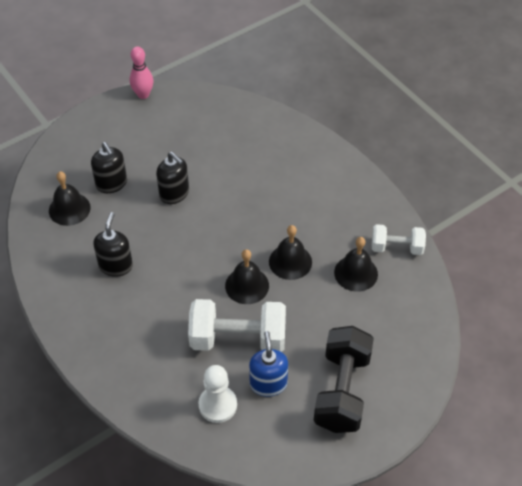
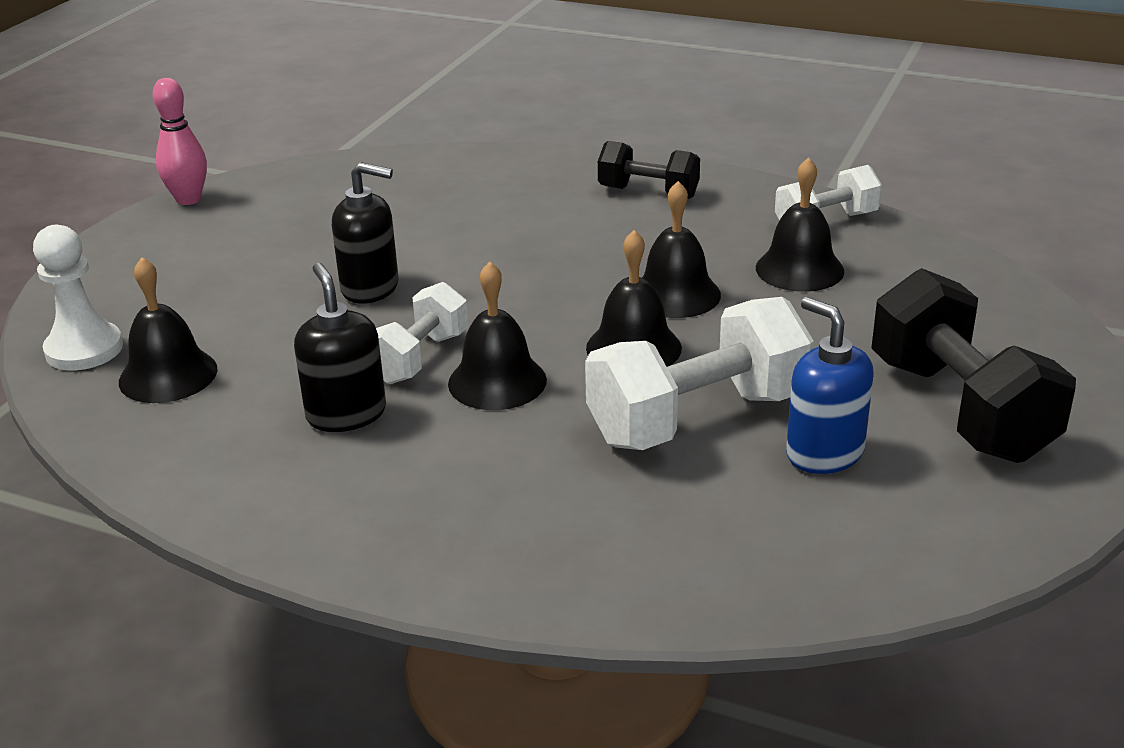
camera: 30 degrees left, 20 degrees down
black soap dispenser [91,142,127,193] -> none
white pawn [198,365,237,423] -> white pawn moved to [33,225,123,370]
none -> white dumbbell [376,282,468,384]
none -> black bell [448,261,547,410]
none -> black dumbbell [598,141,700,199]

